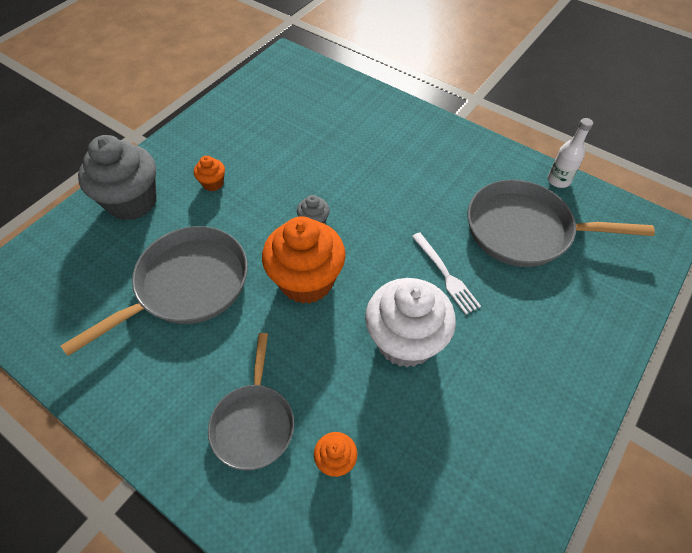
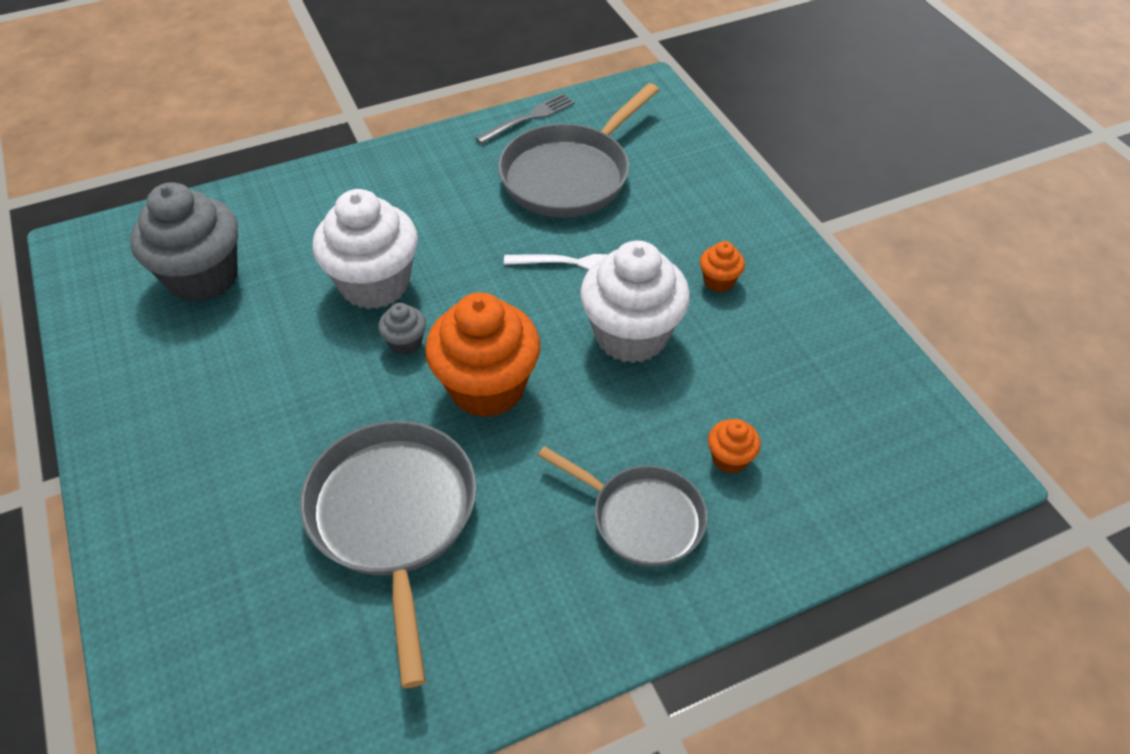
camera: 60 degrees left, 5 degrees down
grey cupcake [78,135,157,220] -> grey cupcake moved to [130,182,238,302]
orange cupcake [194,156,225,191] -> orange cupcake moved to [700,241,745,292]
white bottle [548,118,593,188] -> grey fork [476,93,575,144]
none -> white cupcake [313,189,418,309]

